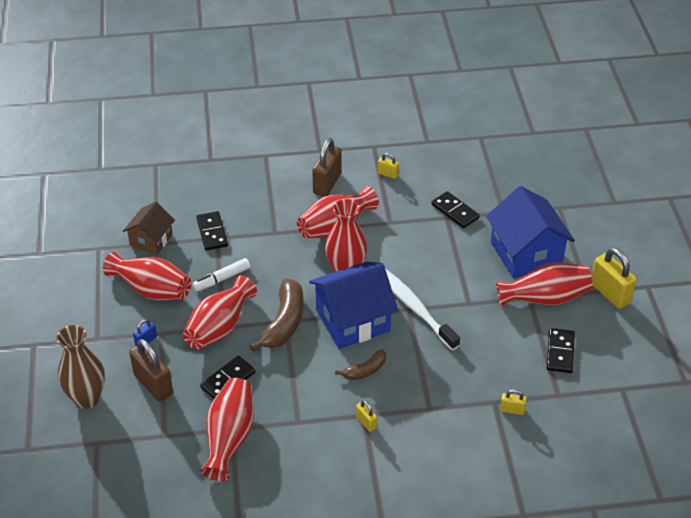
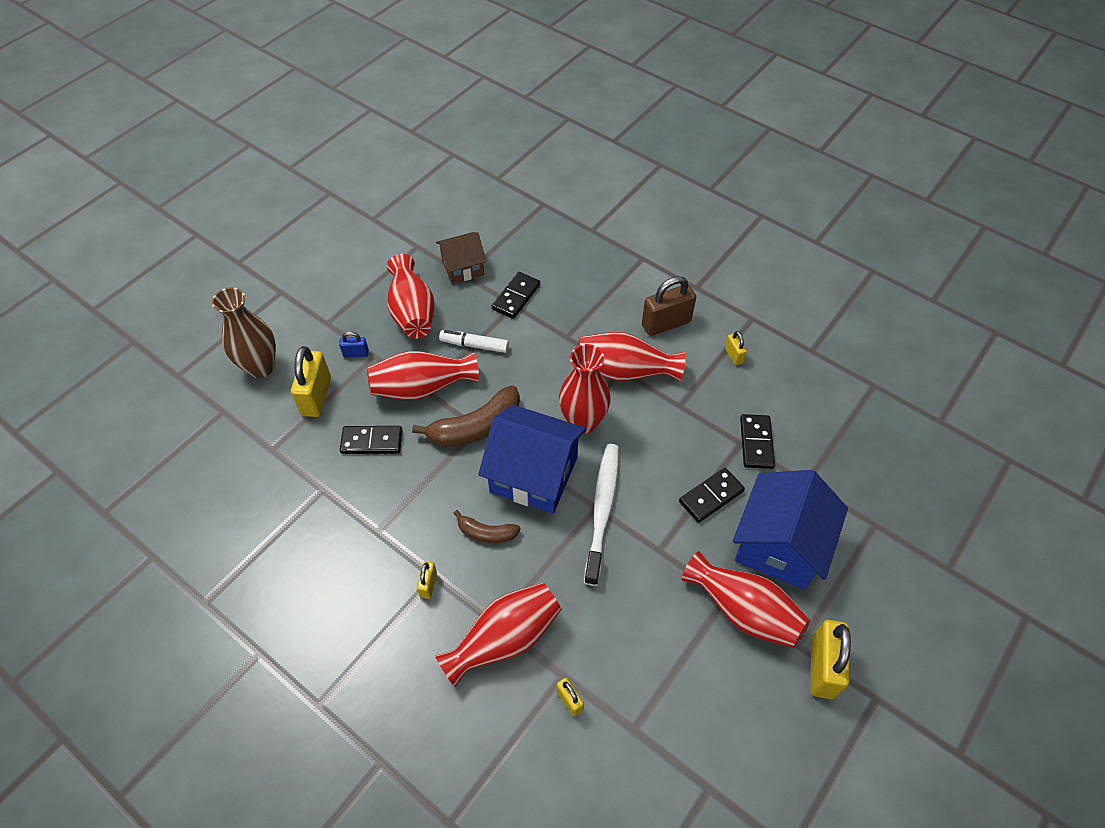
camera: 45 degrees right, 10 degrees up
brown padlock [129,339,173,402] -> yellow padlock [291,346,331,417]
red vase [200,378,254,481] -> red vase moved to [435,582,562,687]
black domino [547,328,575,373] -> black domino moved to [679,468,745,523]

